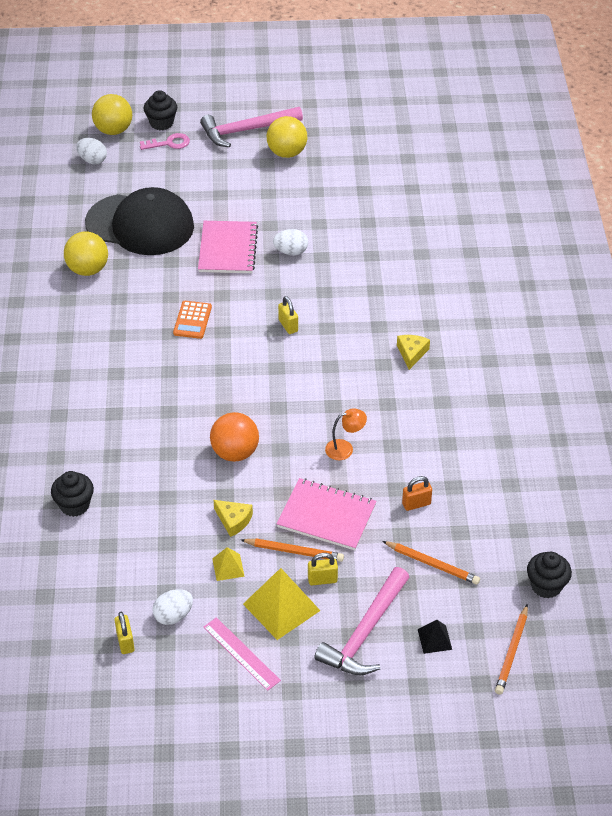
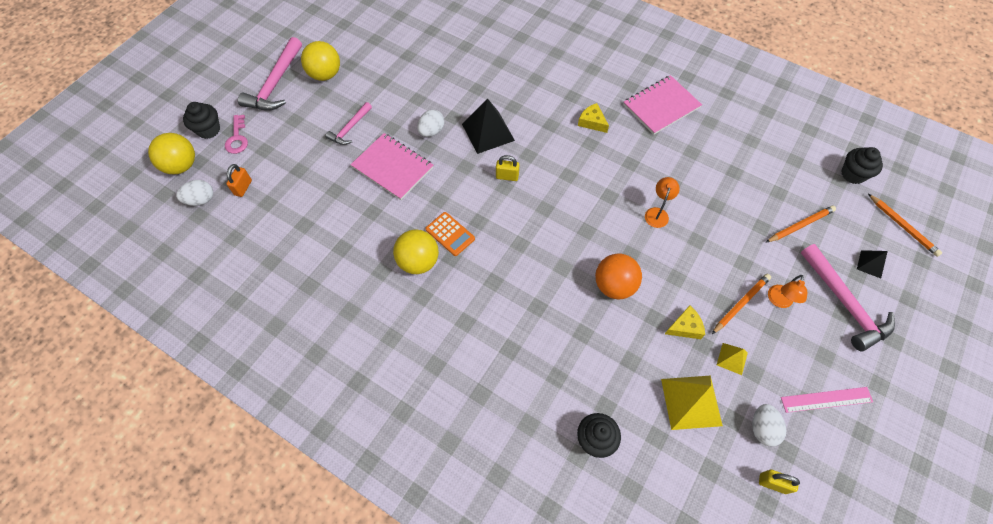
camera: 55 degrees left, 15 degrees up
yellow ball [64,232,108,276] -> yellow ball moved to [393,230,439,274]
black cap [85,187,194,255] -> none
pink key [140,133,190,150] -> pink key turned 150 degrees clockwise [225,115,248,154]
yellow pyramid [243,568,320,640] -> yellow pyramid moved to [661,375,723,430]
pink notebook [277,478,377,550] -> pink notebook moved to [623,75,702,135]
yellow padlock [308,553,338,585] -> orange lamp [768,275,807,308]
orange padlock [402,476,432,511] -> orange padlock moved to [226,164,252,197]
none -> pink hammer [326,102,372,145]
none -> black pyramid [462,98,515,154]

